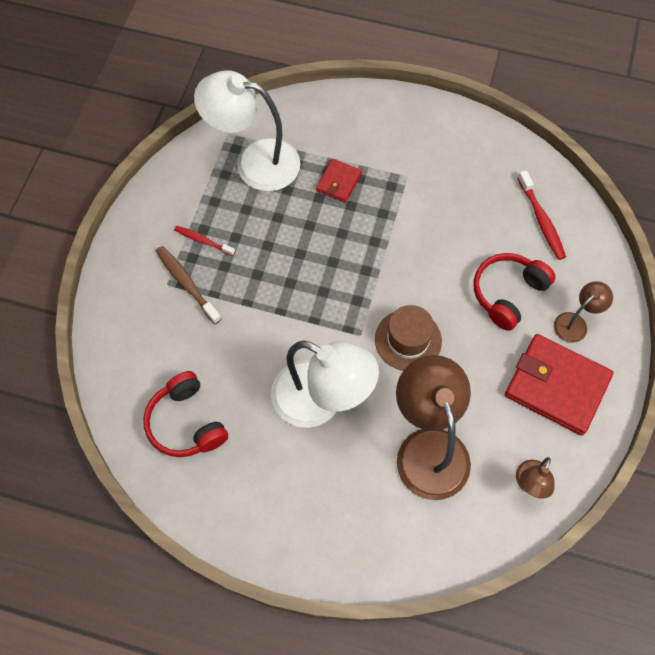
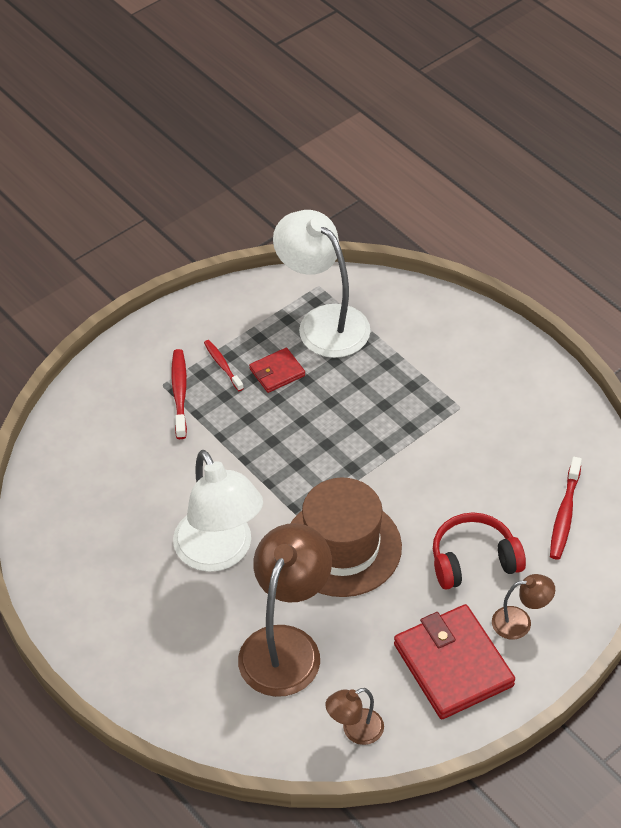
camera: 35 degrees right, 15 degrees down
red headphones [143,371,228,457] -> none
brown toothbrush [156,246,221,324] -> red toothbrush [171,349,187,439]
red wallet [316,159,362,203] -> red wallet moved to [249,348,305,393]
brown hat [375,305,442,371] -> brown hat [290,478,402,597], size x1.57

